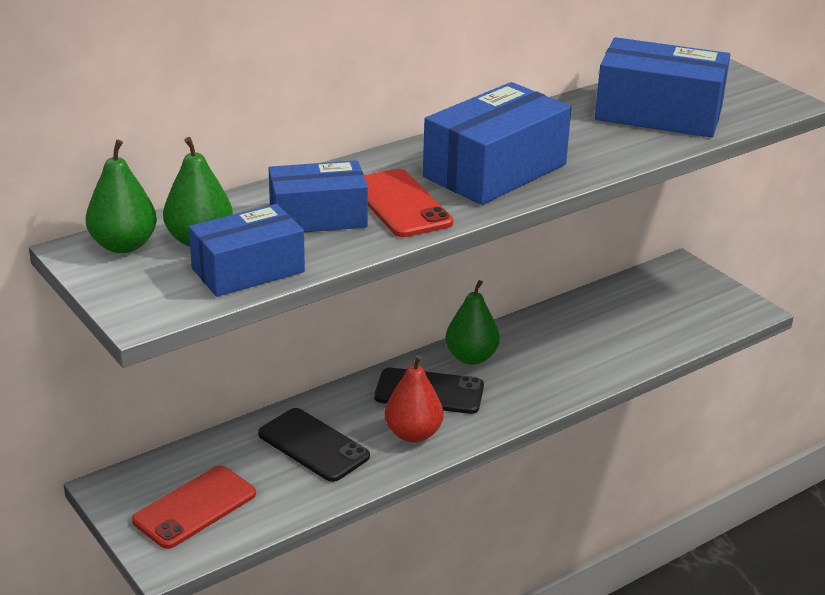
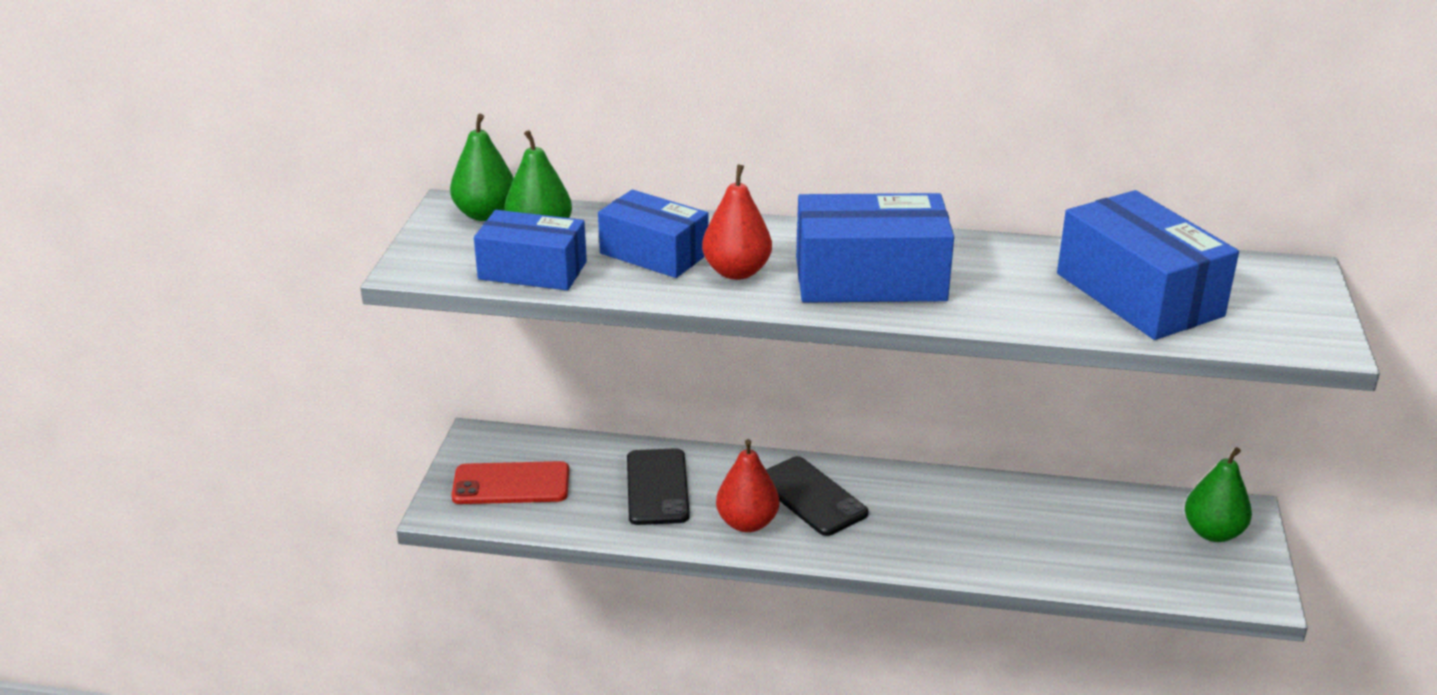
camera: 45 degrees right, 0 degrees up
red phone [364,169,453,237] -> red pear [702,164,772,280]
green pear [445,280,500,365] -> green pear moved to [1185,447,1252,542]

